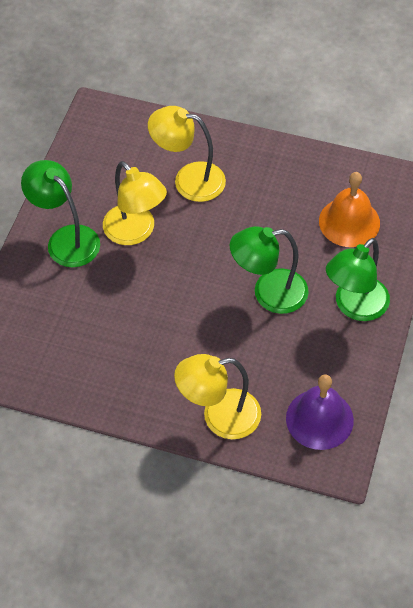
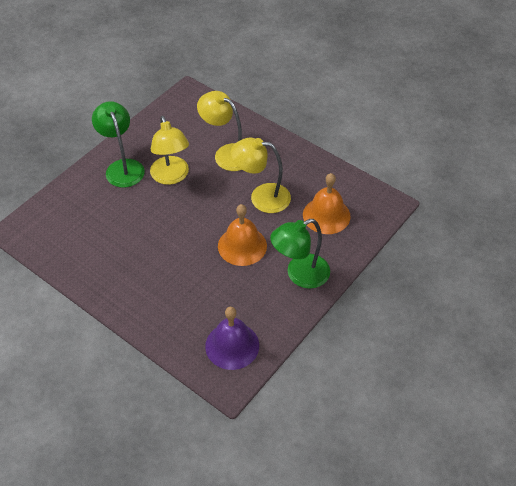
camera: 20 degrees right, 5 degrees down
yellow lamp [174,354,261,439] -> yellow lamp moved to [231,138,291,213]
green lamp [230,226,309,314] -> orange bell [218,204,267,266]

